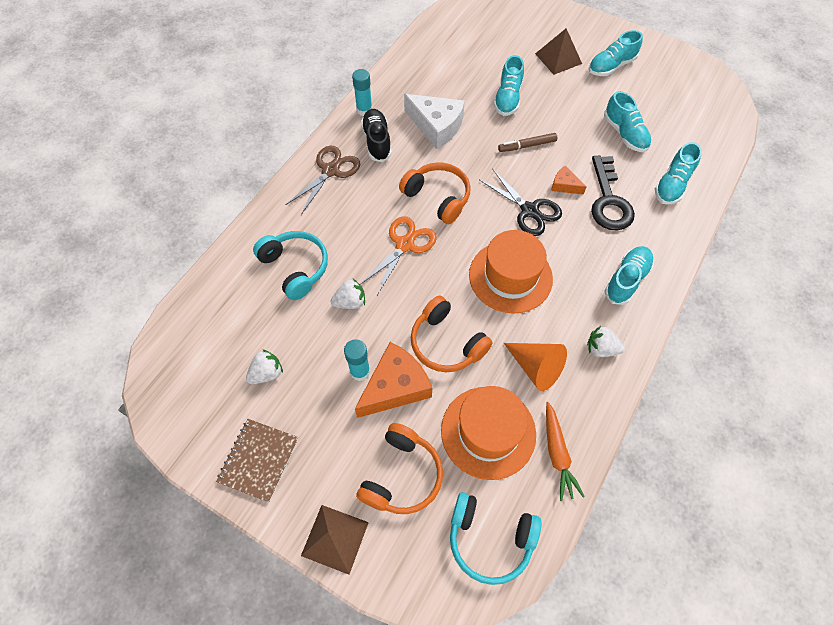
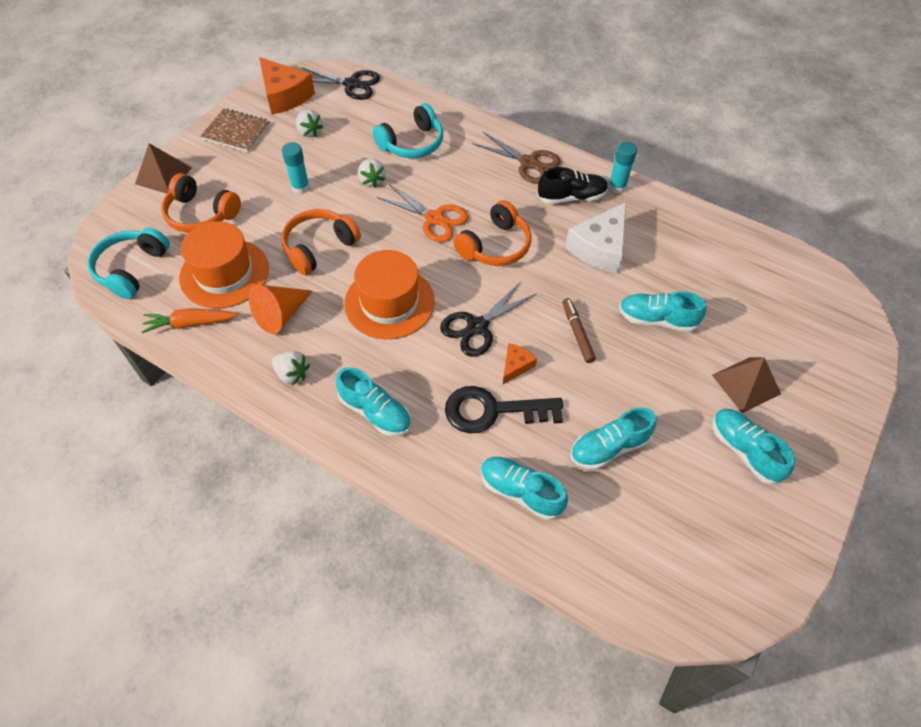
camera: 90 degrees right, 5 degrees down
orange cheese [355,342,432,418] -> orange cheese moved to [259,57,315,115]
white strawberry [587,326,625,357] -> white strawberry turned 105 degrees clockwise [272,351,310,385]
none -> black scissors [302,67,380,100]

